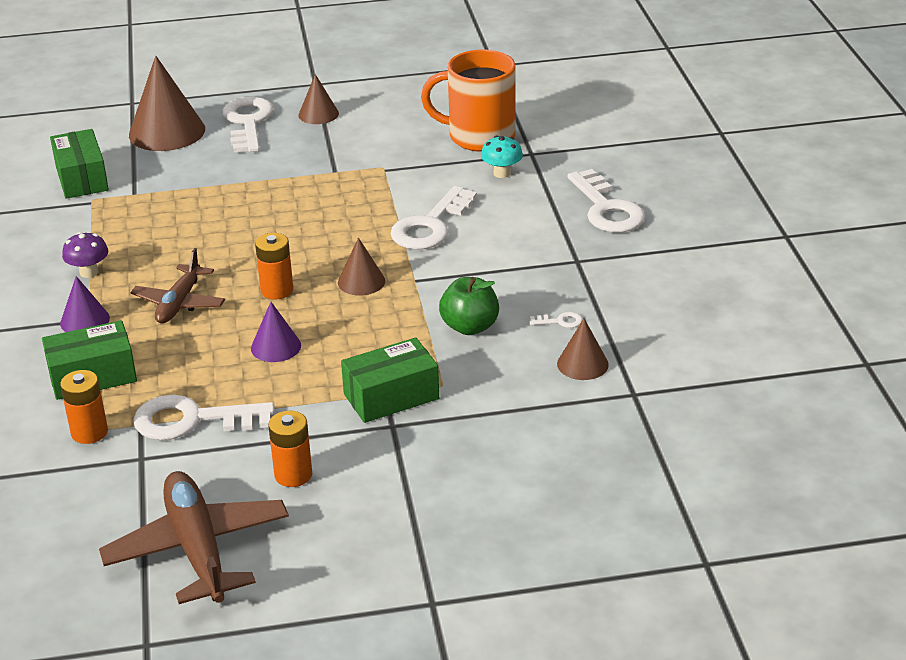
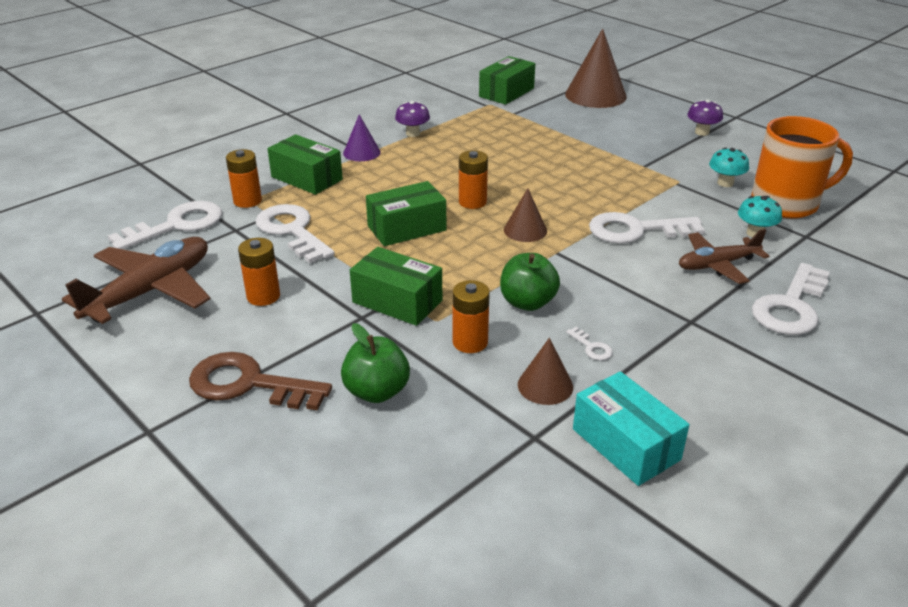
camera: 55 degrees right, 0 degrees up
brown plane [130,248,225,324] -> brown plane moved to [679,229,769,284]
white key [222,97,274,152] -> white key moved to [108,201,222,249]
purple cone [251,302,301,362] -> green box [366,181,446,246]
brown cone [298,74,339,124] -> purple mushroom [687,99,723,136]
orange mug [421,50,515,152] -> orange mug turned 105 degrees clockwise [751,116,853,219]
none -> brown key [189,352,332,410]
none -> green apple [341,323,410,403]
none -> orange battery [452,280,490,353]
none -> turquoise box [573,371,689,486]
none -> turquoise mushroom [709,148,749,187]

